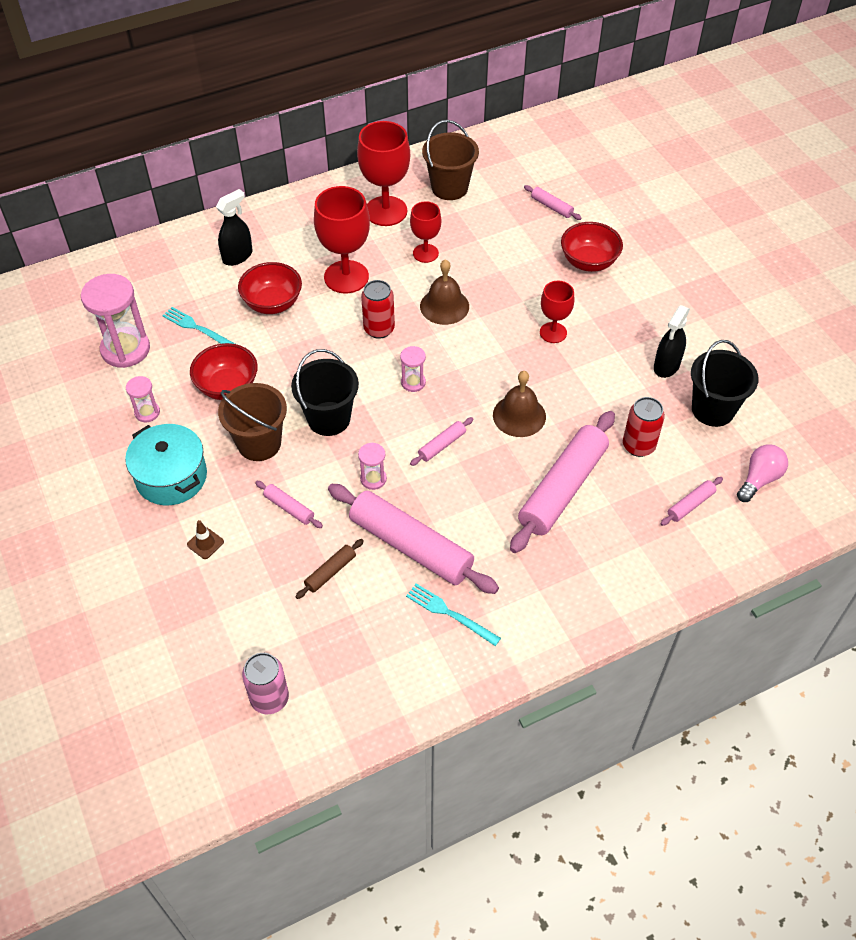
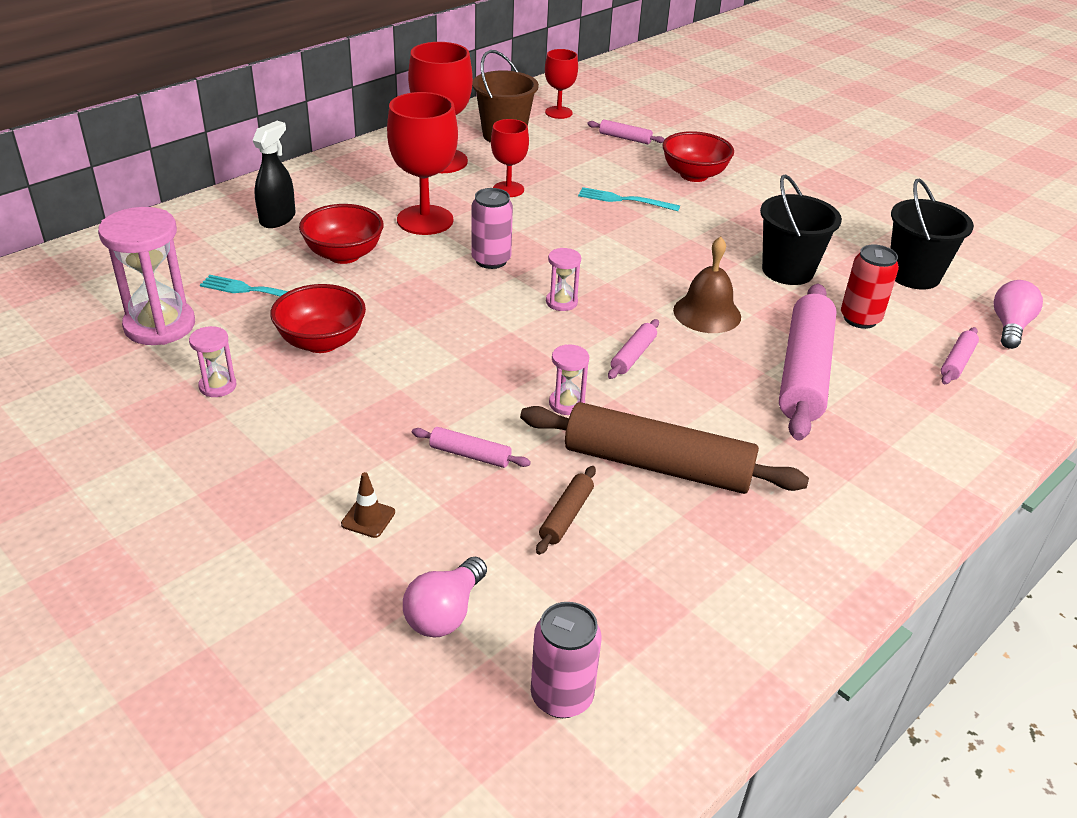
camera: 20 degrees left, 15 degrees down
turquoise pot [125,424,207,505] -> none
brown bucket [218,383,287,461] -> none
black bucket [291,349,359,436] -> black bucket moved to [760,174,842,285]
pink rolling pin [328,484,499,594] -> brown rolling pin [520,402,809,494]
red can [361,280,395,339] -> pink can [471,188,513,269]
turquoise fork [406,584,501,646] -> turquoise fork moved to [578,187,680,211]
brown bell [420,259,469,325] -> none
red goblet [540,281,575,343] -> red goblet moved to [545,49,578,119]
black spray bottle [654,305,690,378] -> none
none -> pink light bulb [403,557,487,637]

